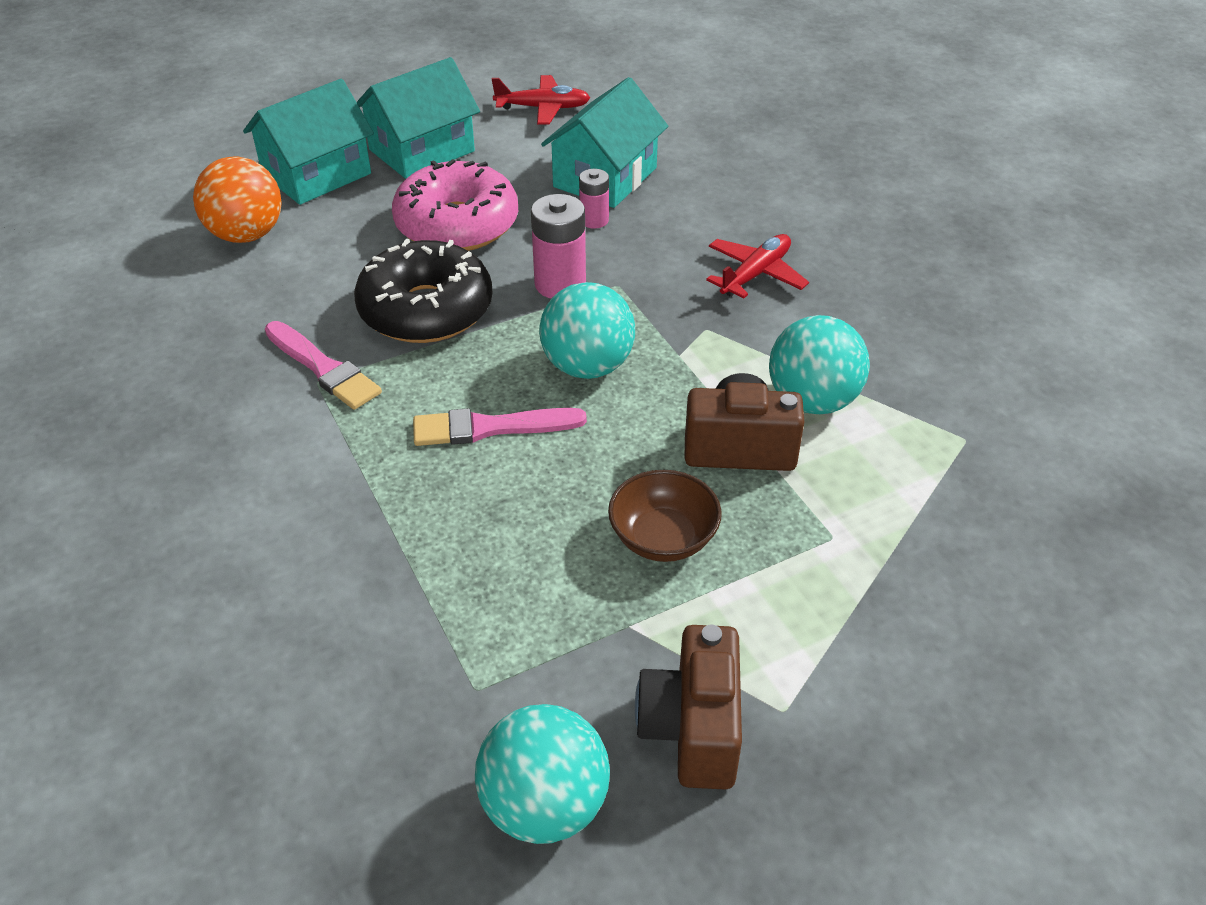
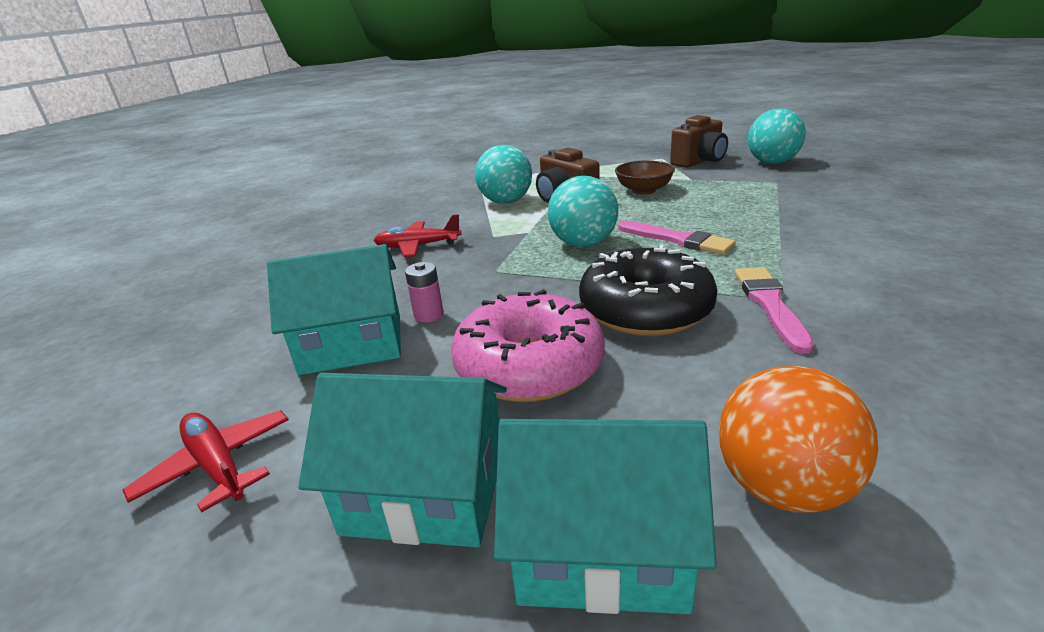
camera: 130 degrees left, 15 degrees down
pink battery [531,194,586,298] -> none

